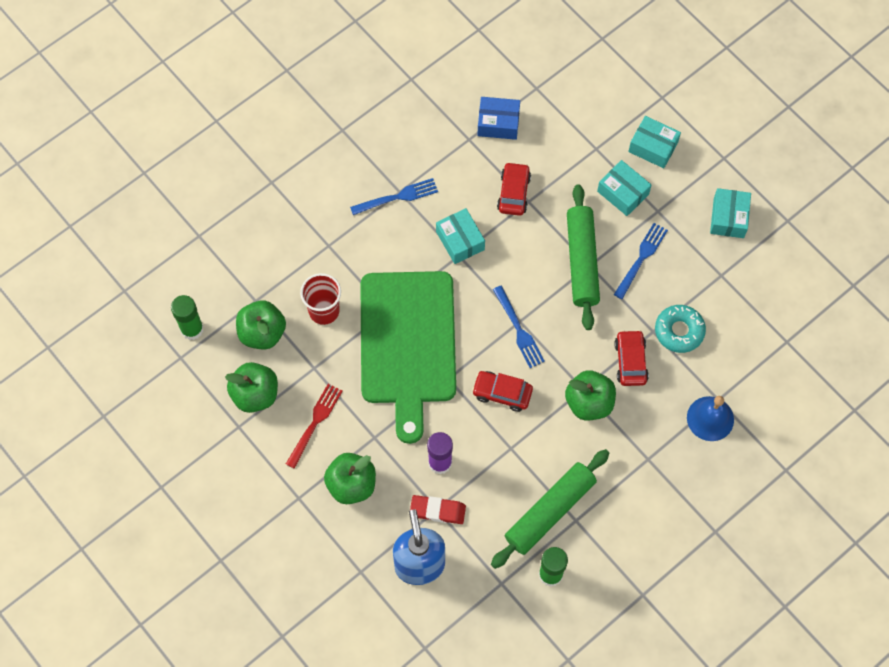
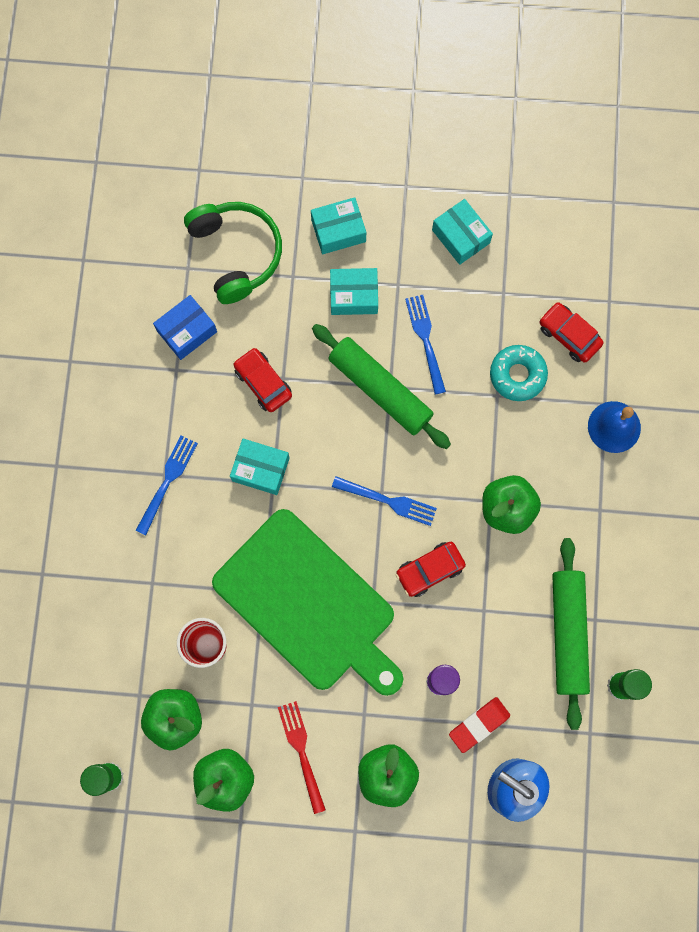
camera: 45 degrees left, 10 degrees up
red car [614,330,649,386] -> red car moved to [539,302,603,363]
none -> green headphones [184,202,282,304]

